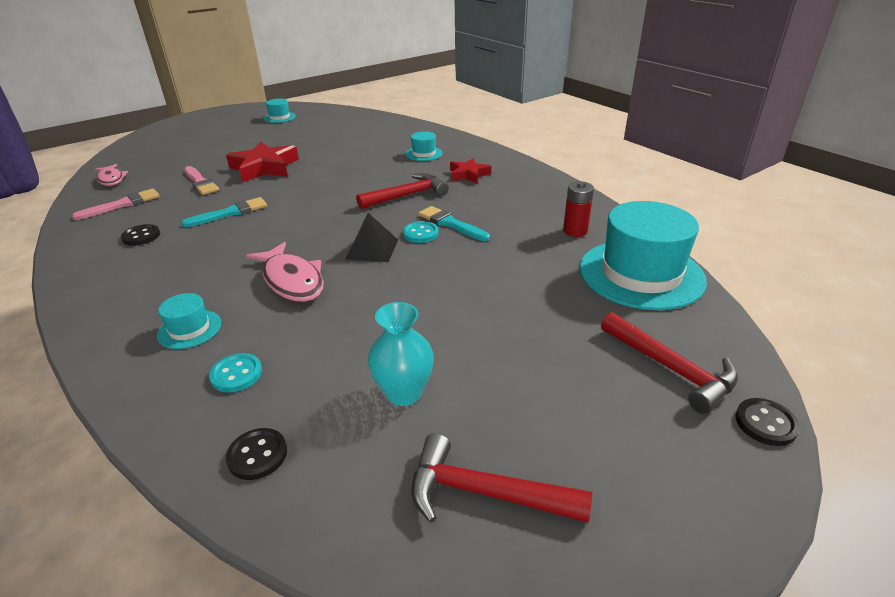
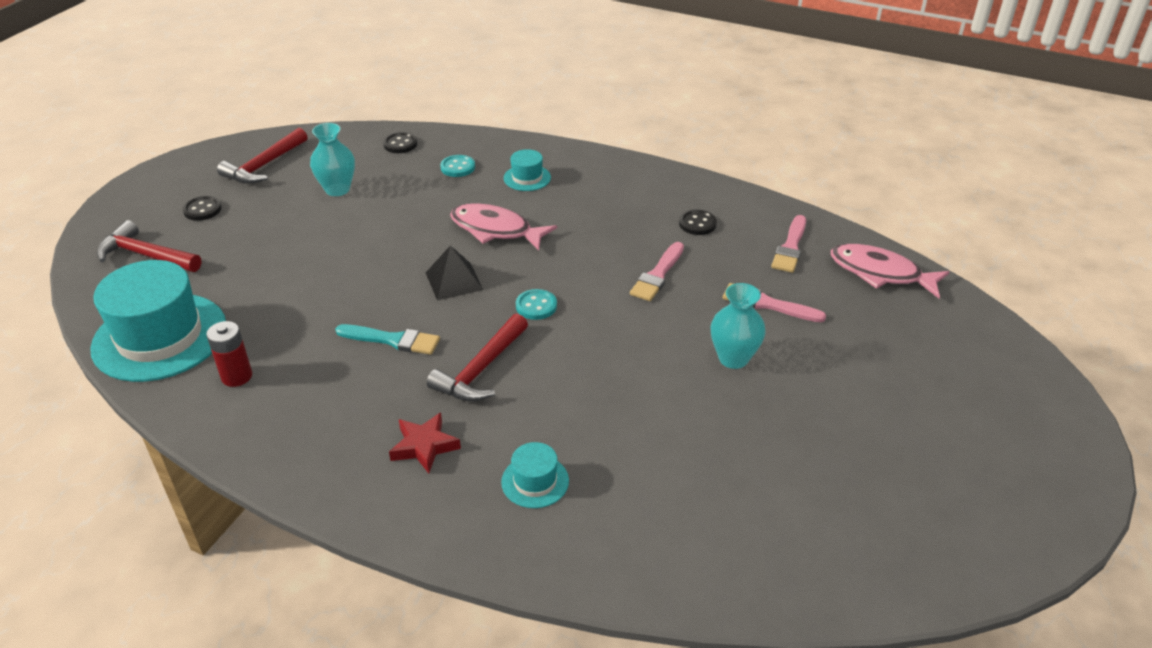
camera: 150 degrees right, 5 degrees up
pink fish [95,164,128,186] -> pink fish [831,244,949,298], size x1.53
turquoise brush [181,197,267,227] -> pink brush [630,242,684,301]
red star [226,141,299,182] -> turquoise vase [710,283,766,369]
turquoise hat [264,99,296,123] -> none
turquoise button [403,221,439,243] -> turquoise button moved to [516,289,557,320]
red hammer [411,433,592,523] -> red hammer turned 135 degrees clockwise [217,128,308,184]
black button [736,398,800,446] -> black button moved to [182,196,222,221]

